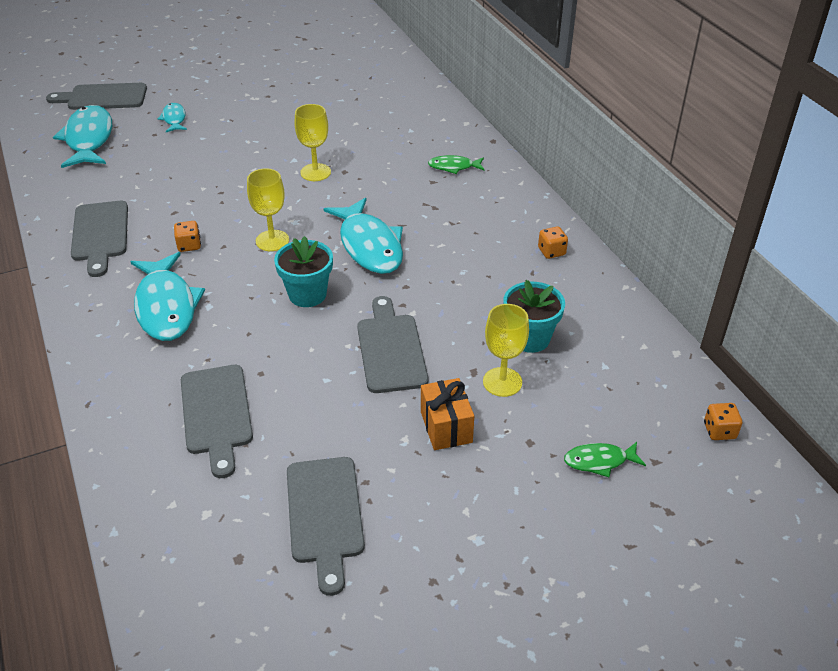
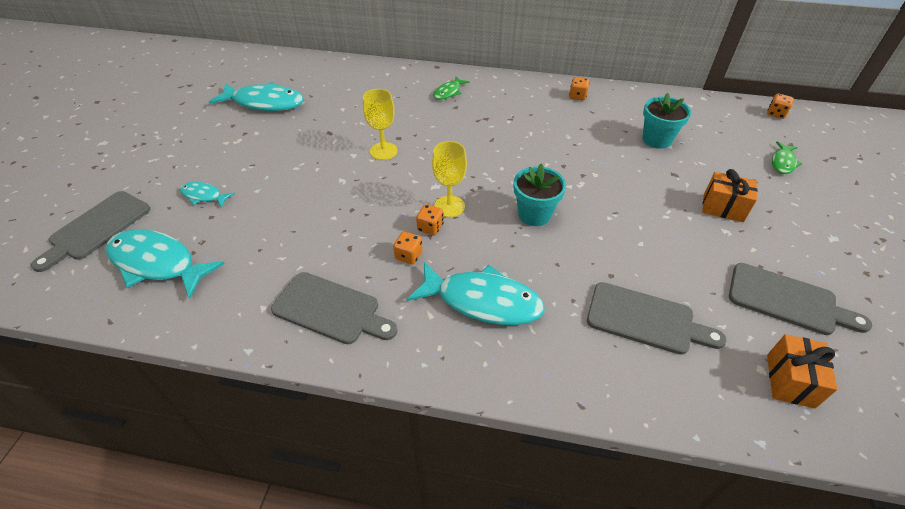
camera: 55 degrees left, 5 degrees up
turquoise fish [324,198,403,274] -> turquoise fish moved to [209,82,304,111]
grey cutting board [357,296,428,393] -> none
yellow goblet [483,304,529,397] -> none
none -> orange dice [416,204,444,236]
none -> orange gift [767,334,838,408]

